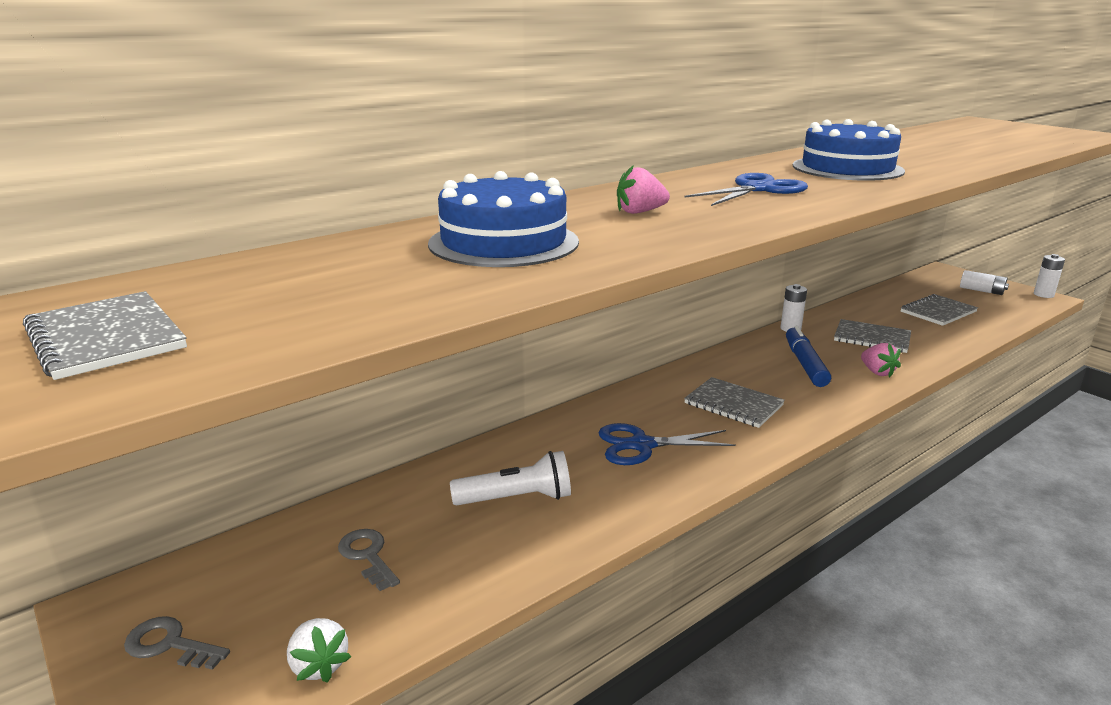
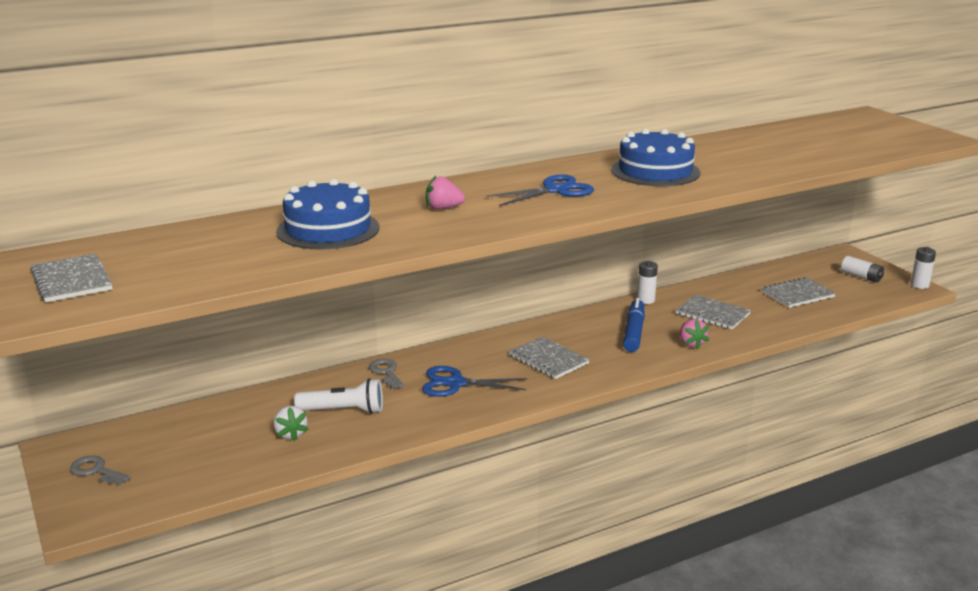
camera: 10 degrees right, 0 degrees up
white strawberry [287,618,351,683] -> white strawberry moved to [274,406,309,441]
grey key [338,529,400,591] -> grey key moved to [369,359,404,389]

